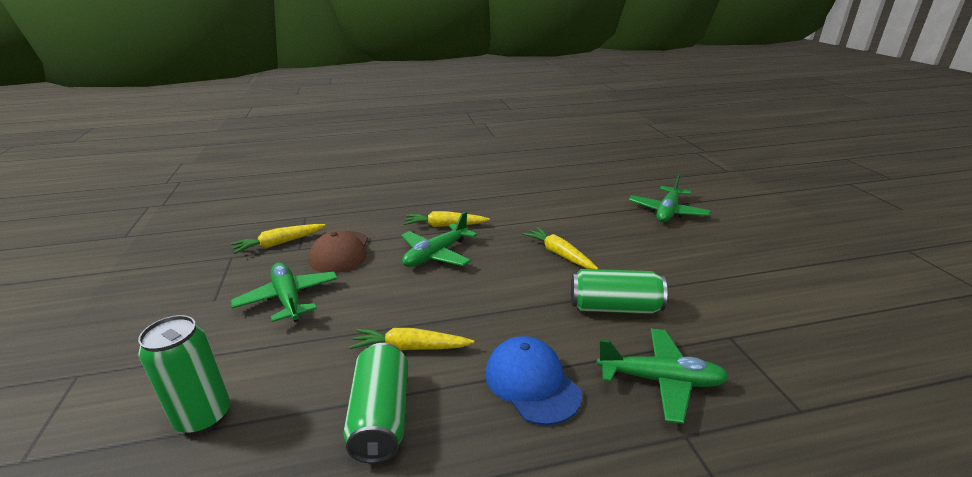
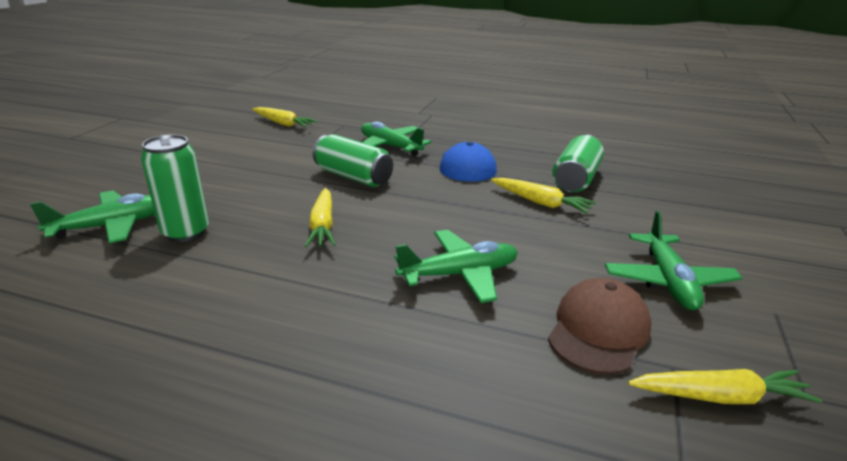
camera: 150 degrees left, 0 degrees up
green can [138,315,230,434] -> green can moved to [141,135,209,242]
yellow carrot [404,211,490,227] -> yellow carrot moved to [252,107,318,127]

